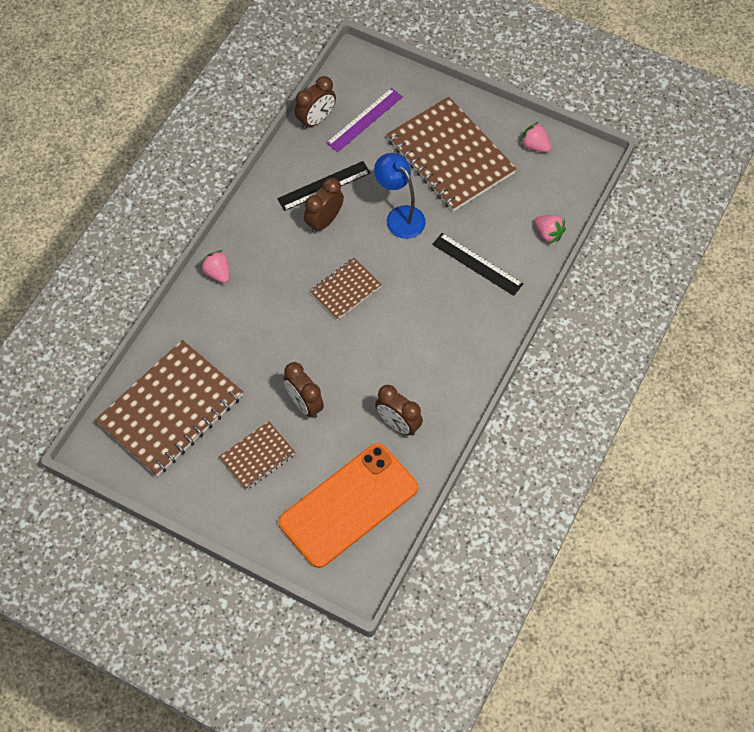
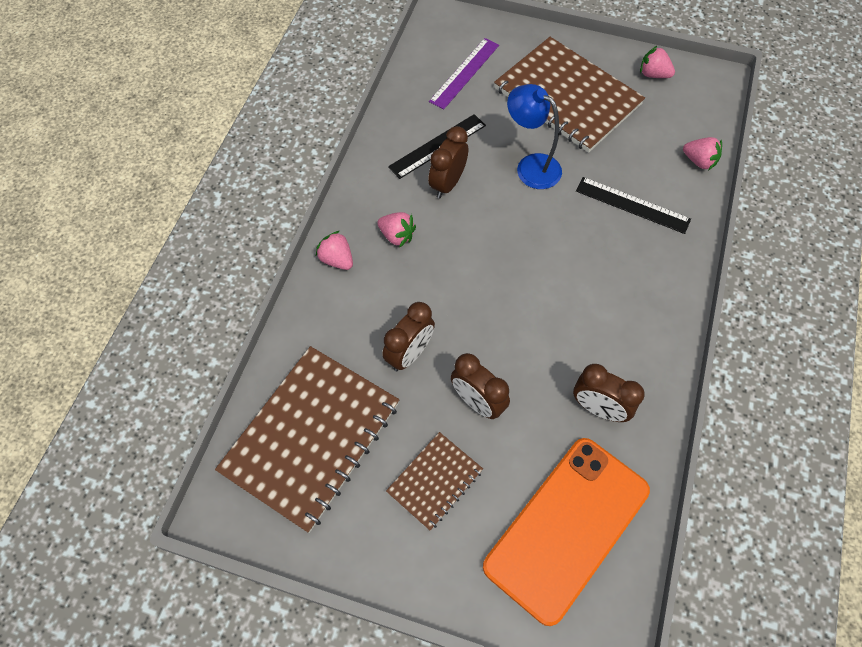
camera: 10 degrees left, 0 degrees up
brown clock [295,76,336,130] -> brown clock moved to [382,302,435,371]
brown notebook [310,258,382,320] -> none
none -> pink strawberry [377,212,416,248]

